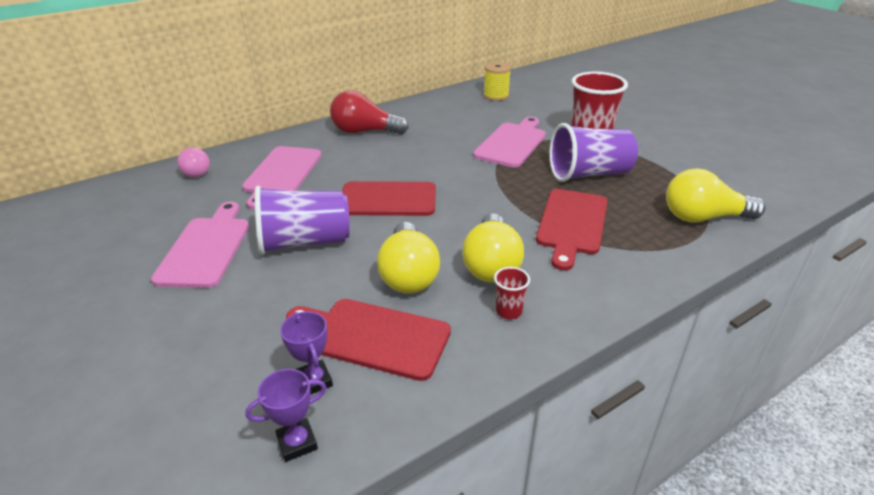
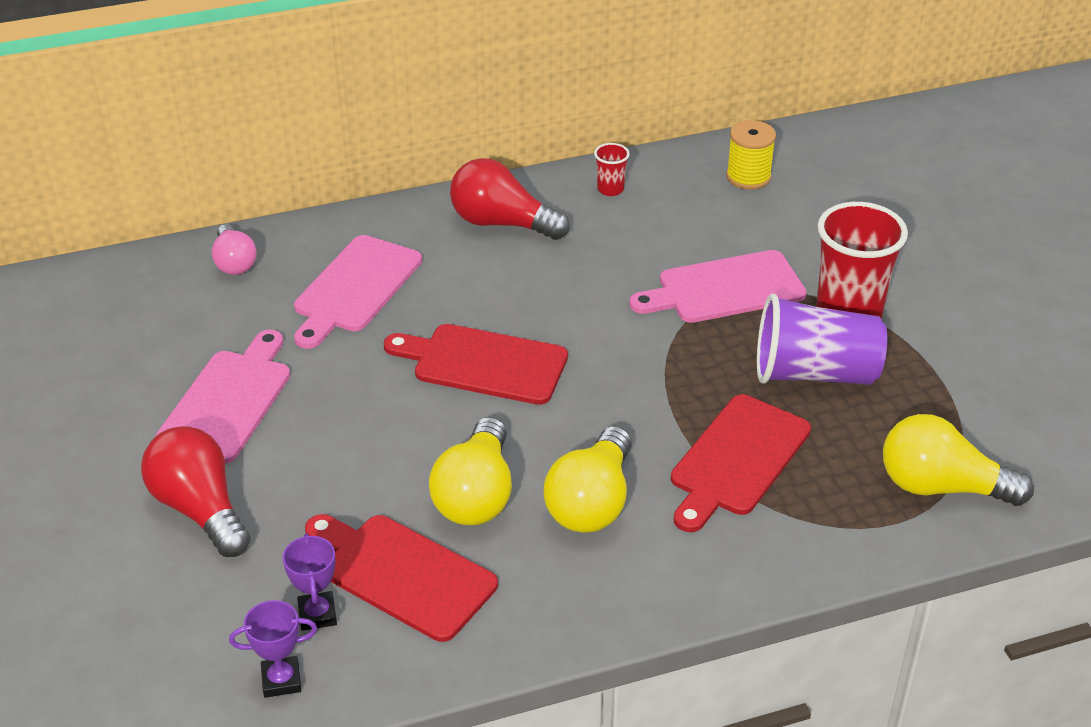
camera: 15 degrees right, 5 degrees up
purple cup [255,186,350,255] -> none
pink cutting board [473,117,546,168] -> pink cutting board turned 150 degrees counterclockwise [629,250,807,323]
red cup [494,267,530,319] -> red cup moved to [594,143,630,196]
none -> red light bulb [141,426,251,557]

